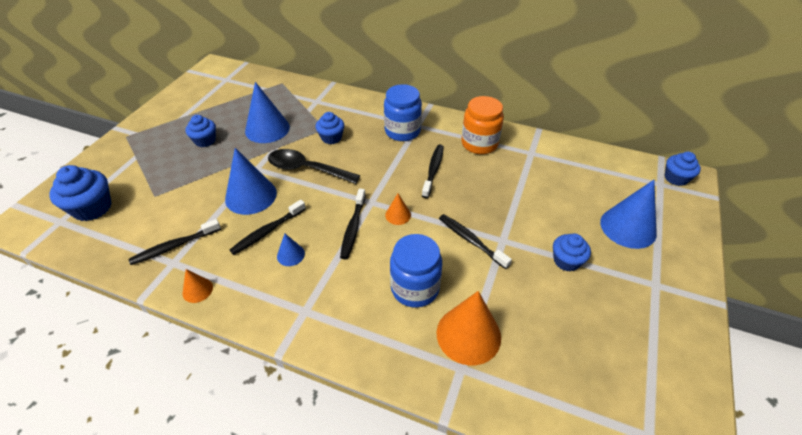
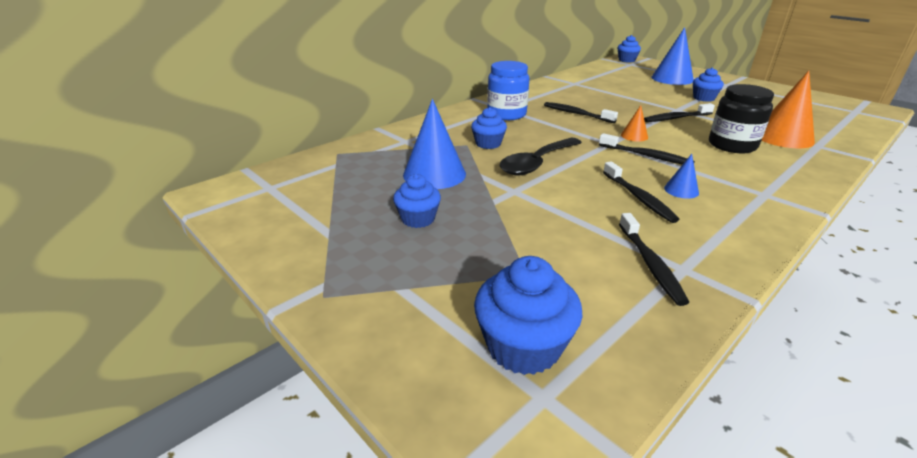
camera: 65 degrees left, 15 degrees down
orange cone [183,269,213,303] -> none
blue cone [225,148,277,215] -> none
blue jar [390,234,442,308] -> black jar [709,84,774,153]
orange jar [461,96,504,154] -> none

